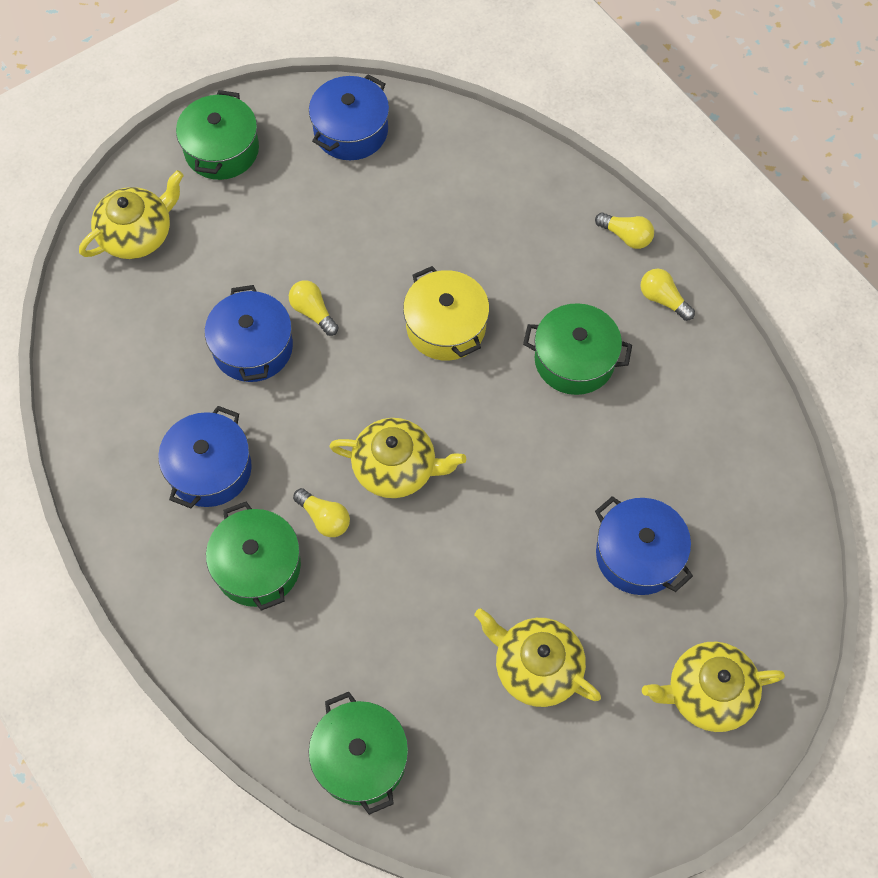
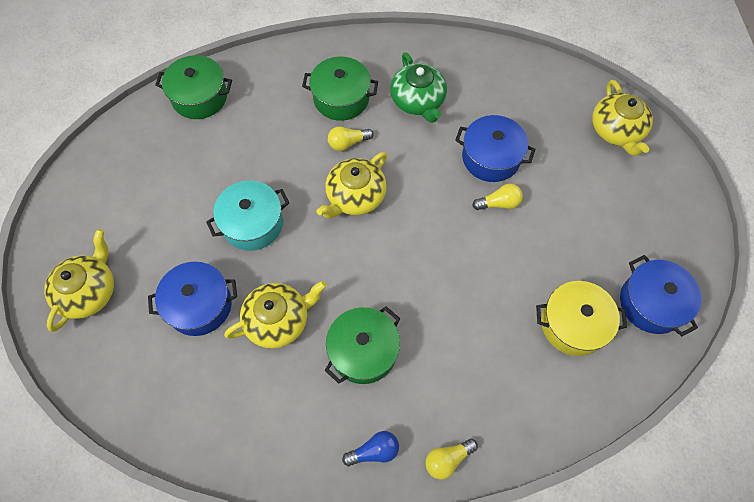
camera: 120 degrees right, 0 degrees up
blue pot [158,406,252,508] -> green teapot [390,52,447,123]
green pot [176,90,259,180] -> none
yellow pot [403,266,489,361] -> yellow pot moved to [536,281,627,356]
yellow teapot [475,608,601,707] -> yellow teapot moved to [224,281,326,349]
yellow light bulb [640,268,695,321] -> blue light bulb [342,431,399,466]
none -> turquoise pot [206,180,289,251]

